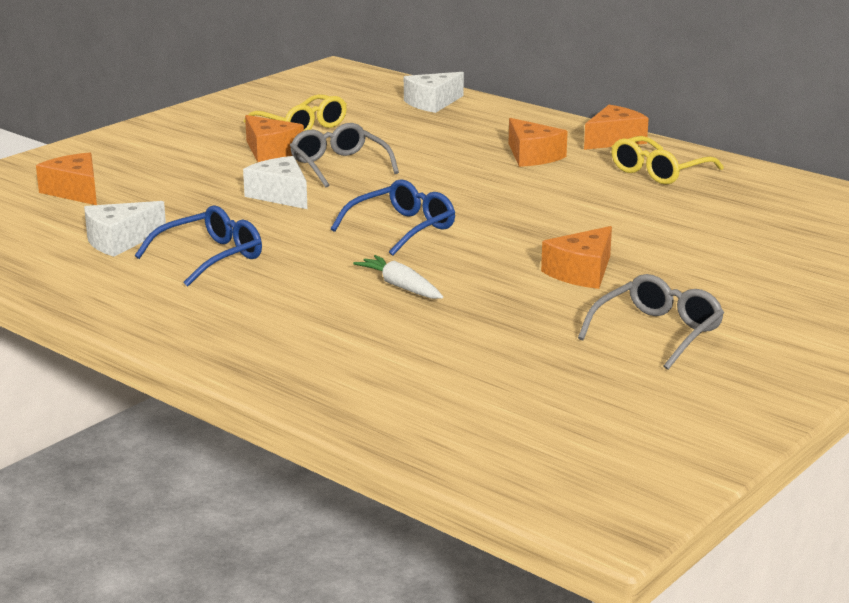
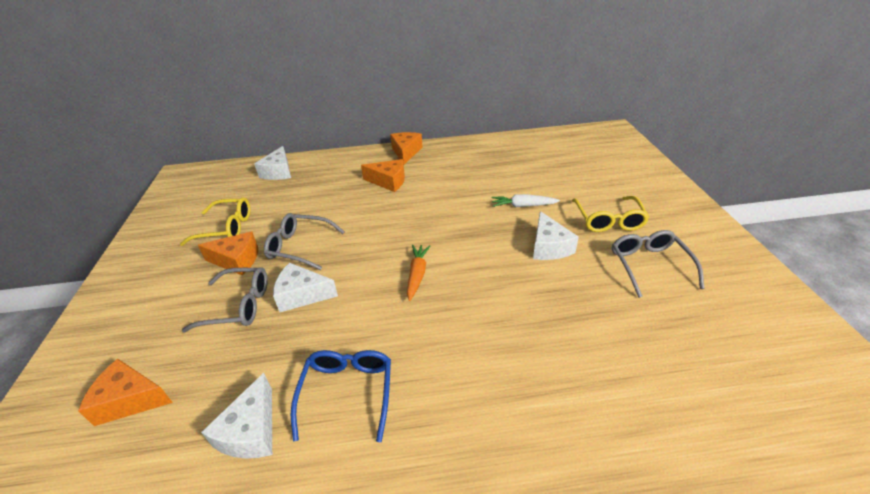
camera: 45 degrees left, 15 degrees up
blue glasses [331,179,455,256] -> orange carrot [407,245,430,301]
white carrot [353,255,443,299] -> white carrot moved to [492,194,560,207]
orange cheese [541,226,612,289] -> white cheese [533,211,579,260]
yellow glasses [611,136,724,185] -> yellow glasses moved to [572,196,649,232]
none -> grey glasses [181,267,268,332]

